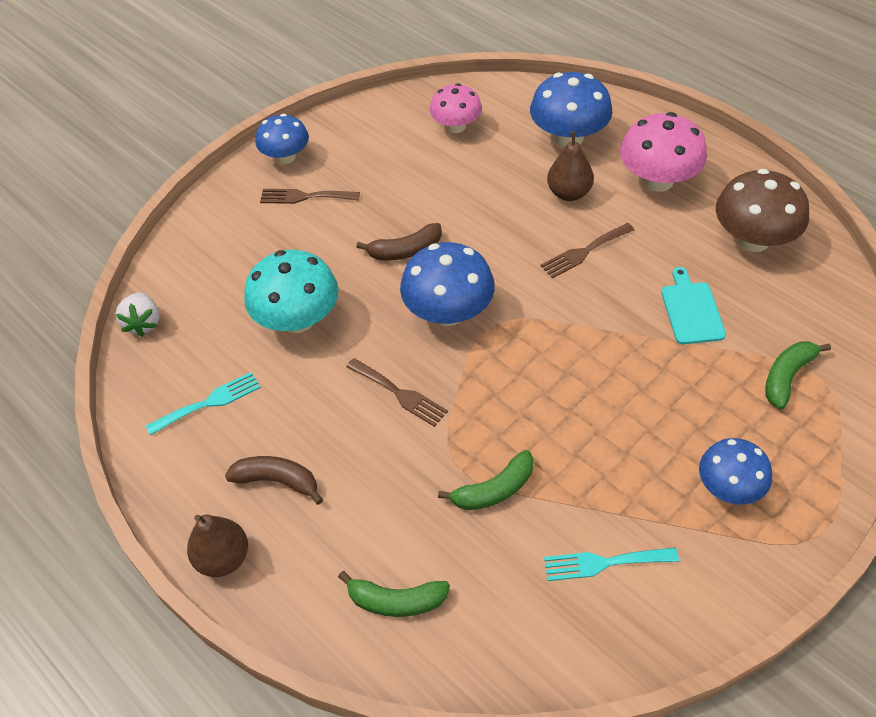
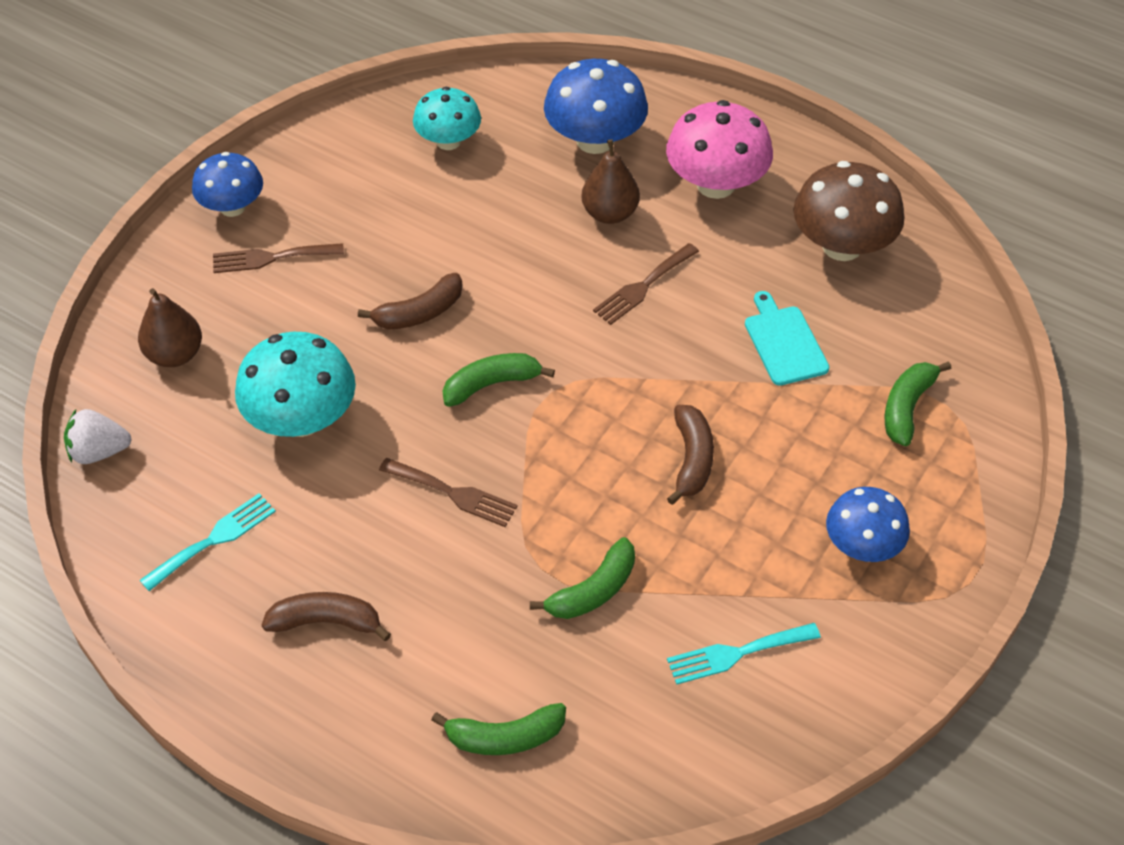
camera: 15 degrees left, 0 degrees up
white strawberry [115,292,160,337] -> white strawberry turned 105 degrees clockwise [64,409,131,464]
brown pear [187,515,248,577] -> brown pear moved to [138,288,202,367]
blue mushroom [400,242,495,326] -> green banana [443,353,555,407]
pink mushroom [430,83,482,133] -> turquoise mushroom [413,87,481,150]
none -> brown banana [667,405,714,505]

